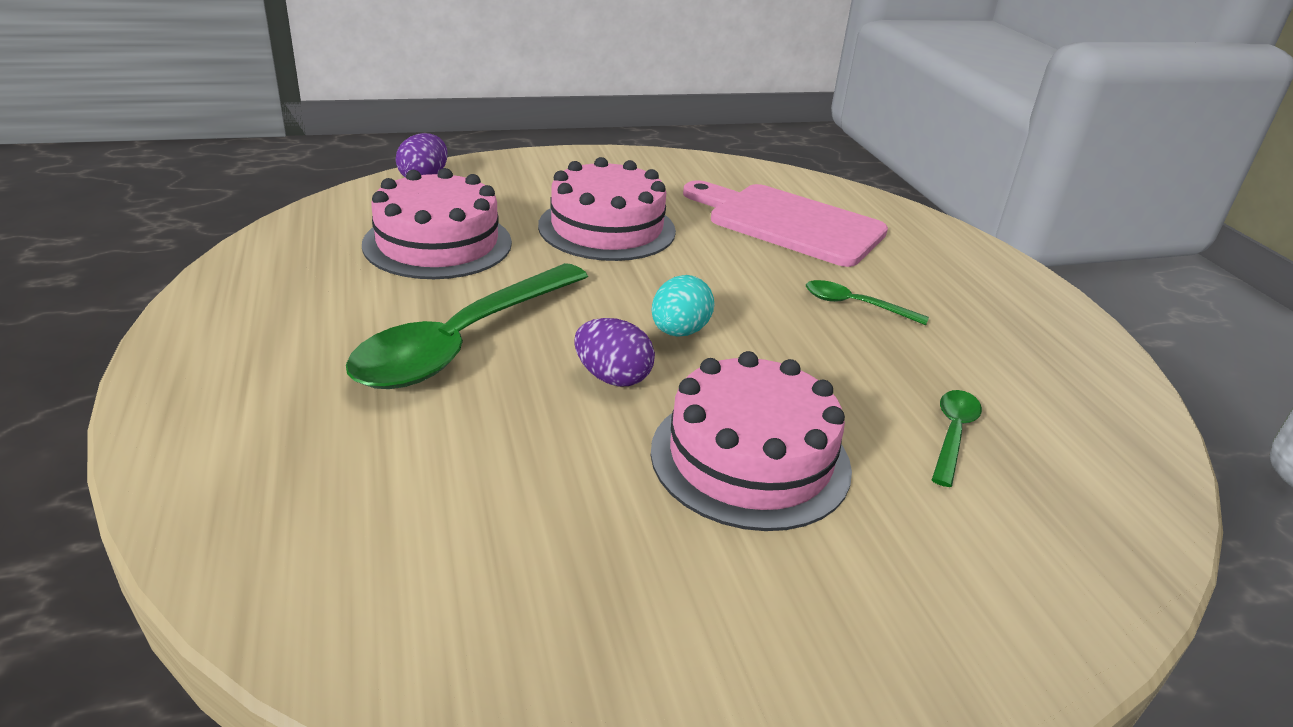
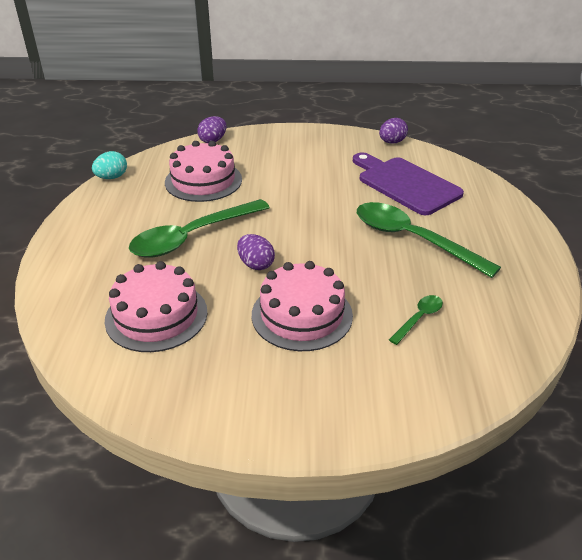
camera: 20 degrees right, 5 degrees up
pink cake [538,157,676,261] -> pink cake moved to [104,261,208,352]
turquoise egg [651,275,715,336] -> turquoise egg moved to [92,151,127,179]
pink cutting board [683,180,888,267] -> purple cutting board [353,152,464,215]
green spoon [806,280,929,325] -> green spoon [357,202,501,278], size x2.22
none -> purple egg [379,118,408,144]

